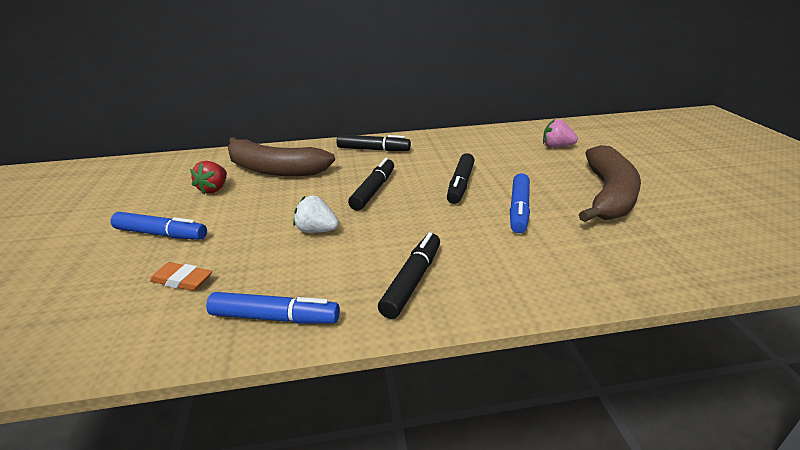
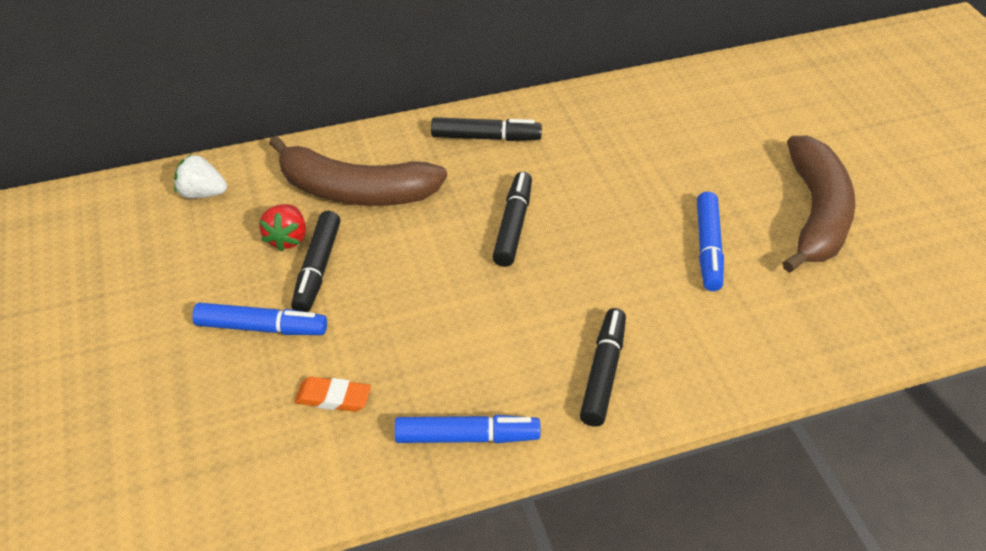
camera: 10 degrees left, 15 degrees up
white strawberry [293,195,339,233] -> white strawberry moved to [174,154,227,198]
black marker [447,153,475,204] -> black marker moved to [291,211,340,312]
pink strawberry [543,119,578,148] -> none

